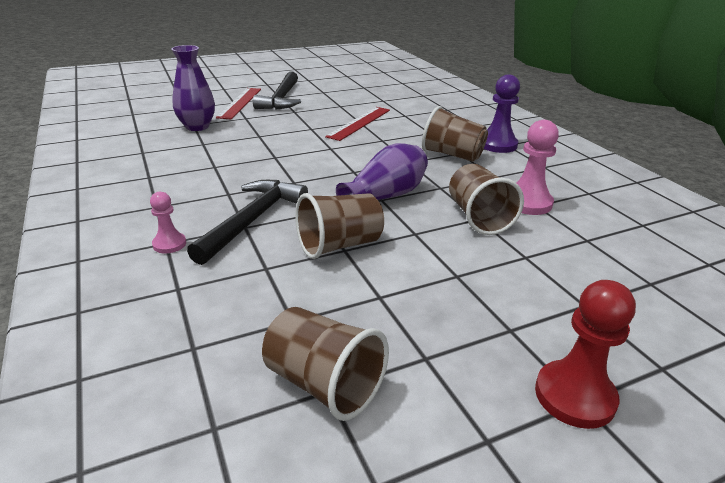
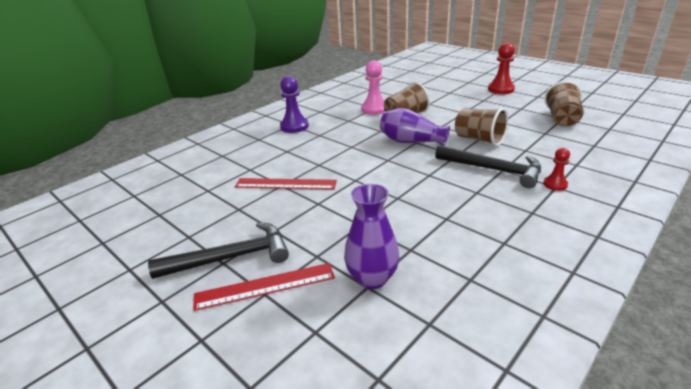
camera: 110 degrees left, 0 degrees up
pink pawn [150,192,186,253] -> red pawn [543,148,570,191]
black hammer [187,180,308,265] -> black hammer turned 150 degrees counterclockwise [435,145,541,188]
brown cup [422,106,488,162] -> none

